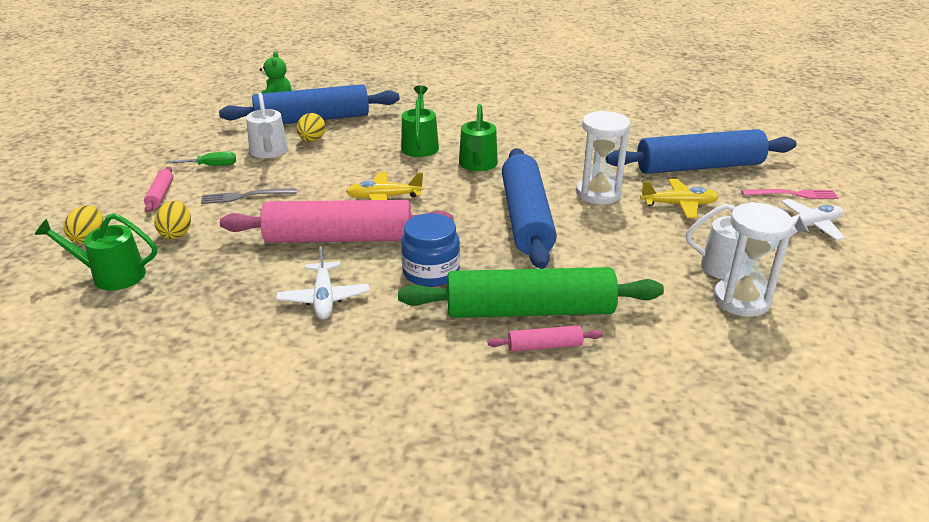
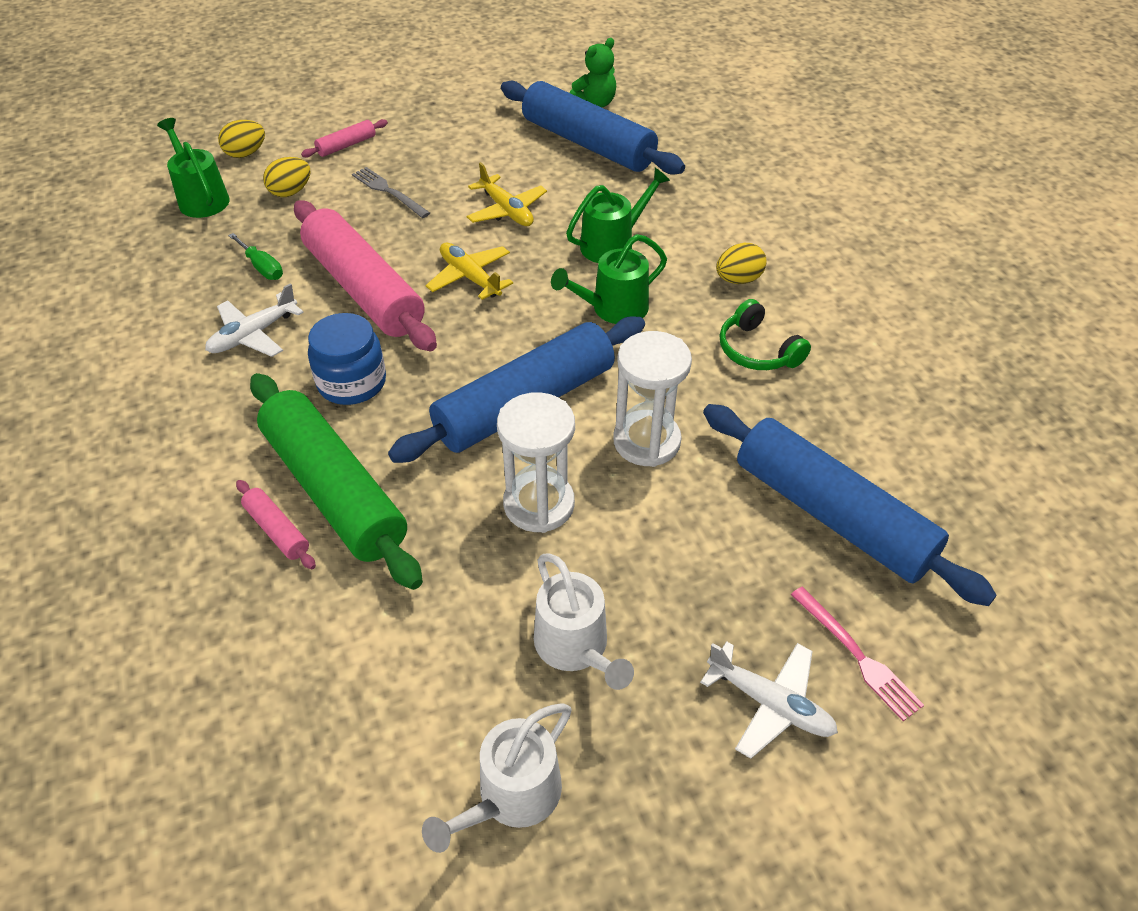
camera: 55 degrees right, 15 degrees up
green screwdriver [167,151,236,166] -> green screwdriver moved to [228,233,283,280]
white watering can [246,93,288,158] -> white watering can moved to [422,703,571,853]
yellow egg [297,113,325,142] -> yellow egg moved to [716,243,767,284]
yellow plane [640,179,719,218] -> yellow plane moved to [467,162,547,226]
white hourglass [714,202,794,317] -> white hourglass moved to [497,392,575,533]
none -> green headphones [720,299,811,370]

